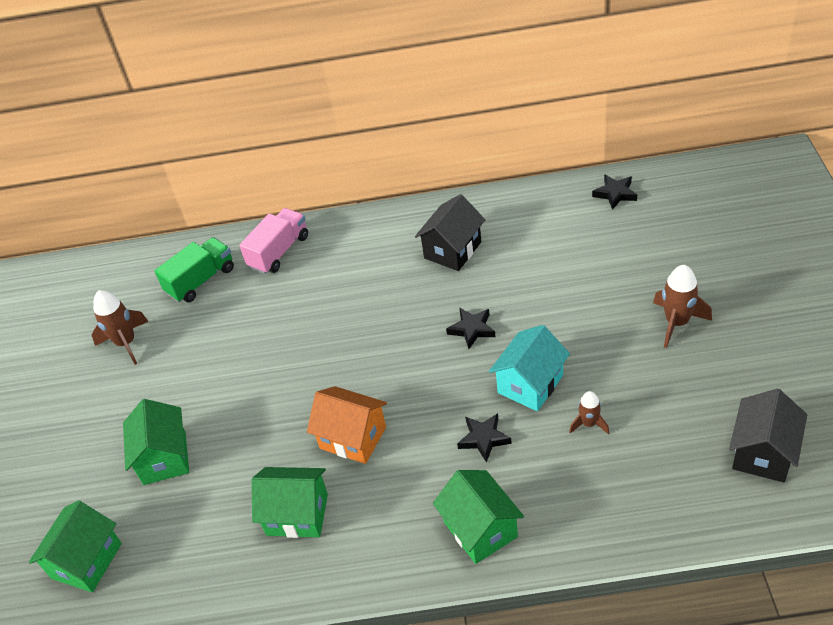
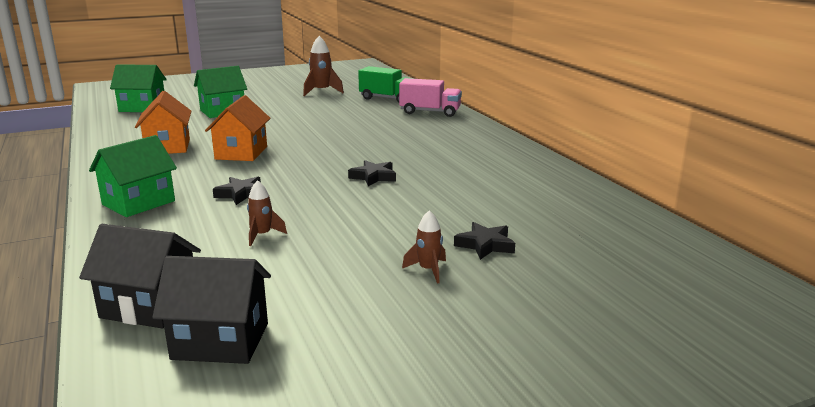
camera: 65 degrees right, 25 degrees down
green house [251,467,328,538] -> orange house [135,91,192,154]
black house [415,194,485,271] -> black house moved to [79,224,201,328]
turquoise house [489,325,570,411] -> none
black star [592,174,637,210] -> black star moved to [454,222,515,260]
brown rocket [653,265,712,348] -> brown rocket [402,210,446,283], size x0.60

